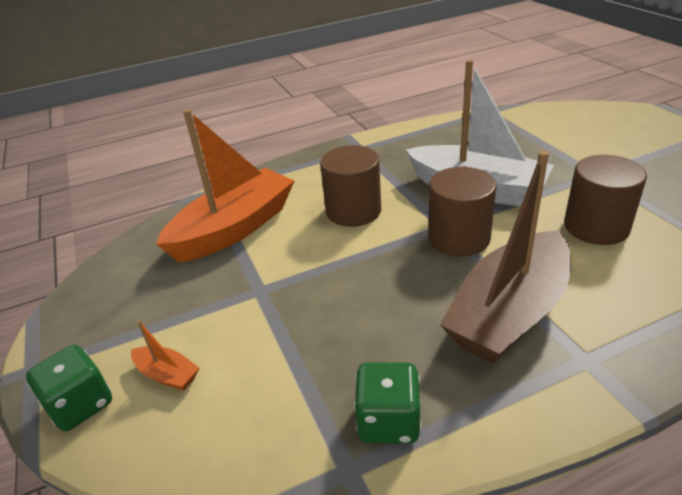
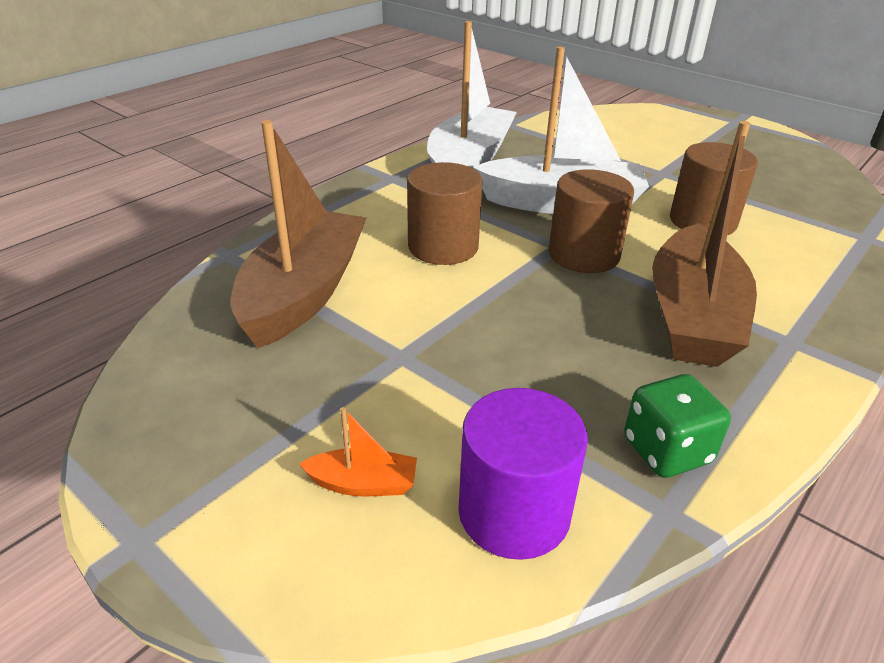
camera: 30 degrees left, 0 degrees up
green dice [26,345,112,431] -> none
orange boat [156,109,294,262] -> brown boat [230,120,366,348]
none -> white boat [427,21,517,168]
none -> purple cylinder [458,388,588,560]

